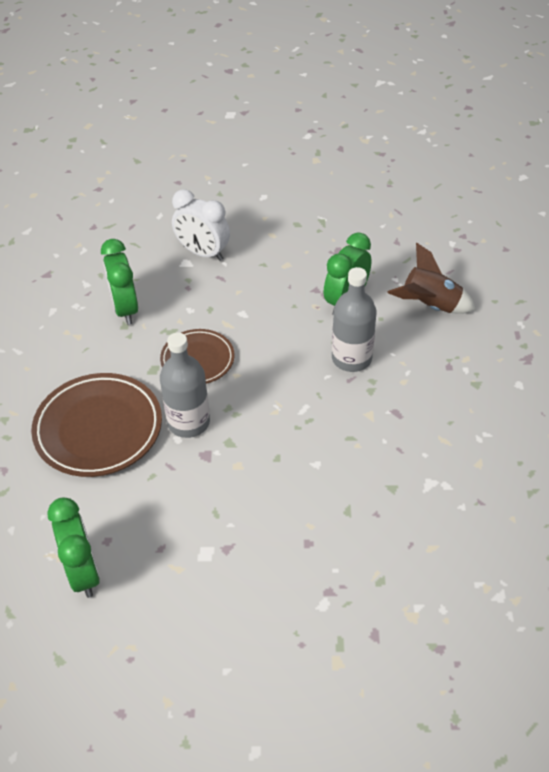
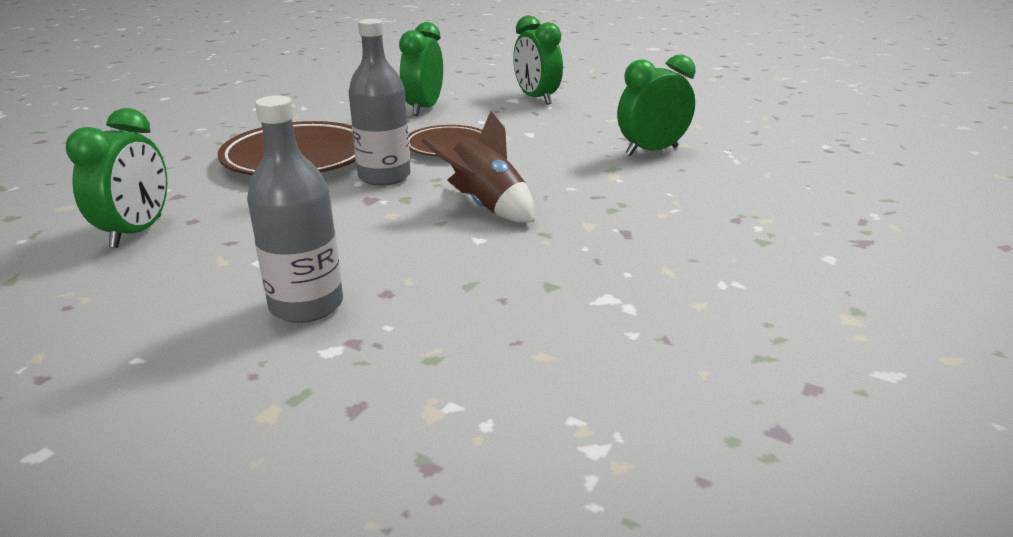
camera: 30 degrees right, 20 degrees down
white clock [172,189,230,261] -> green clock [513,15,563,105]
grey bottle [332,267,376,372] -> grey bottle moved to [247,95,343,323]
brown rocket [387,243,476,314] -> brown rocket moved to [422,111,535,223]

